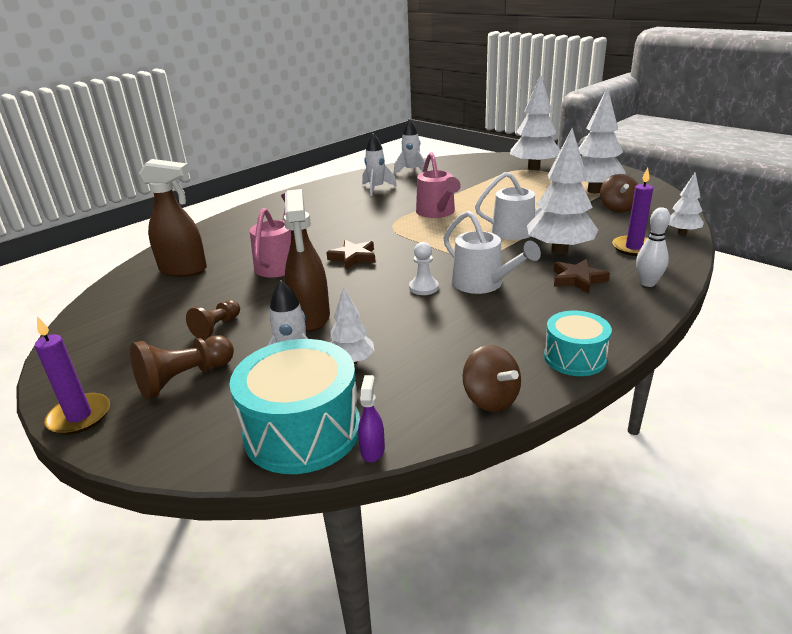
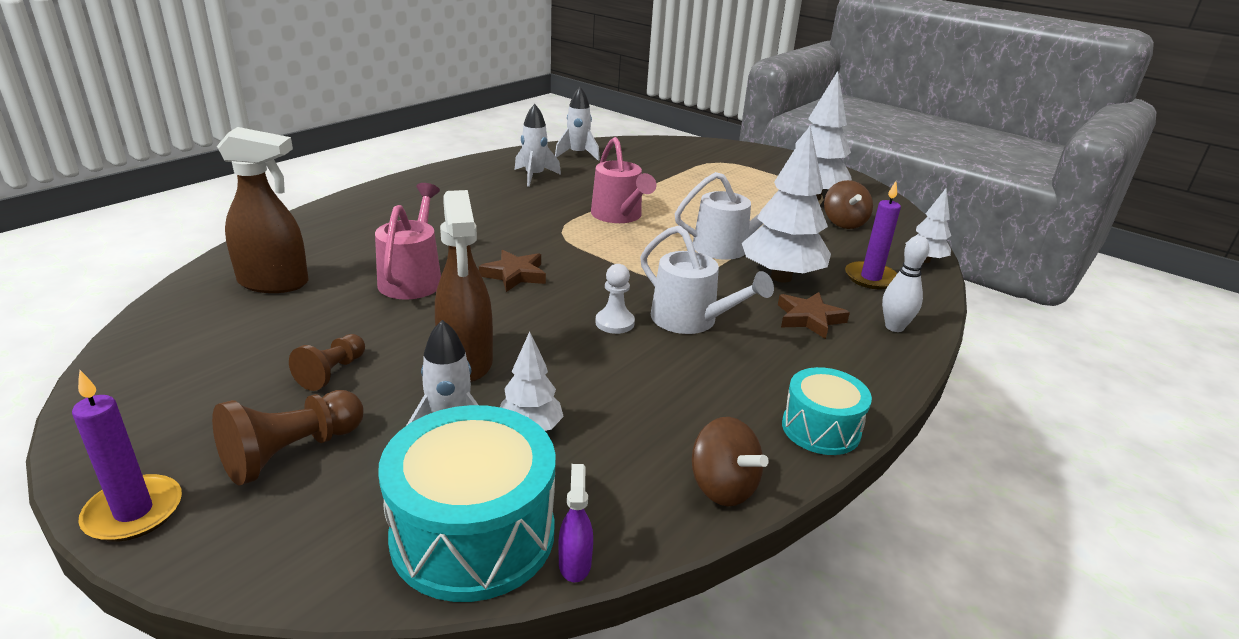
camera: 10 degrees left, 0 degrees up
white tree [510,74,560,170] -> none

